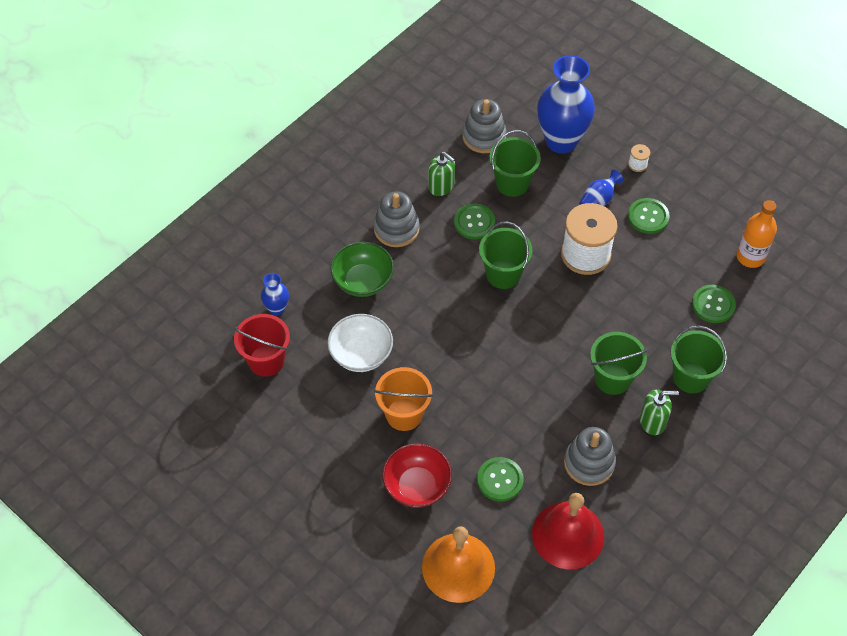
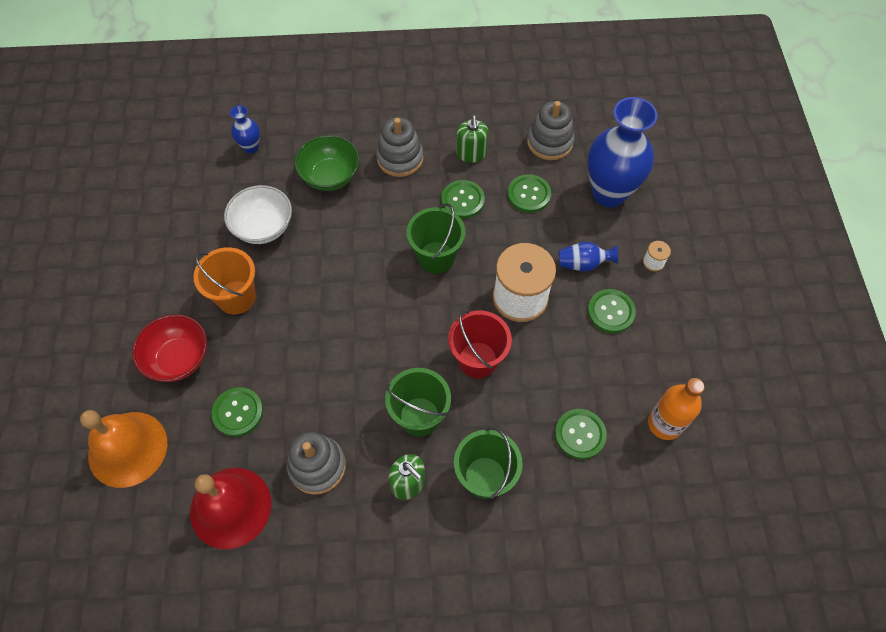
camera: 45 degrees right, 5 degrees up
red bucket [234,314,290,377] -> red bucket moved to [448,310,512,379]
green bucket [489,130,541,197] -> green button [508,174,551,213]

